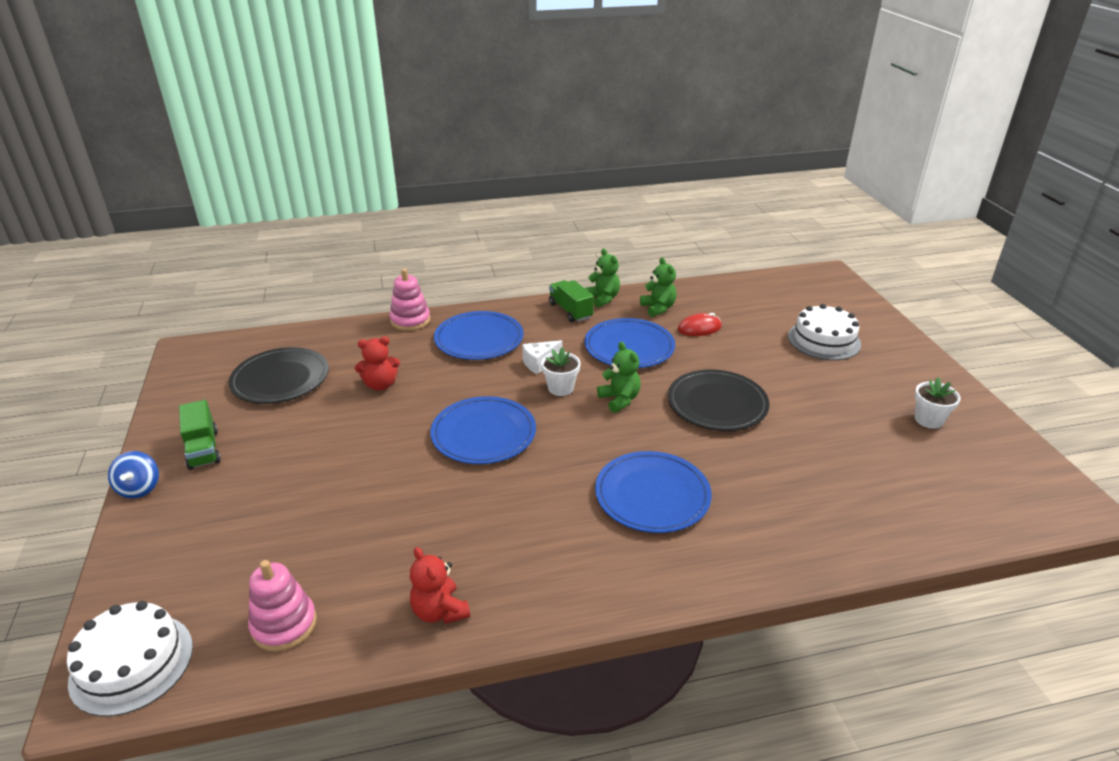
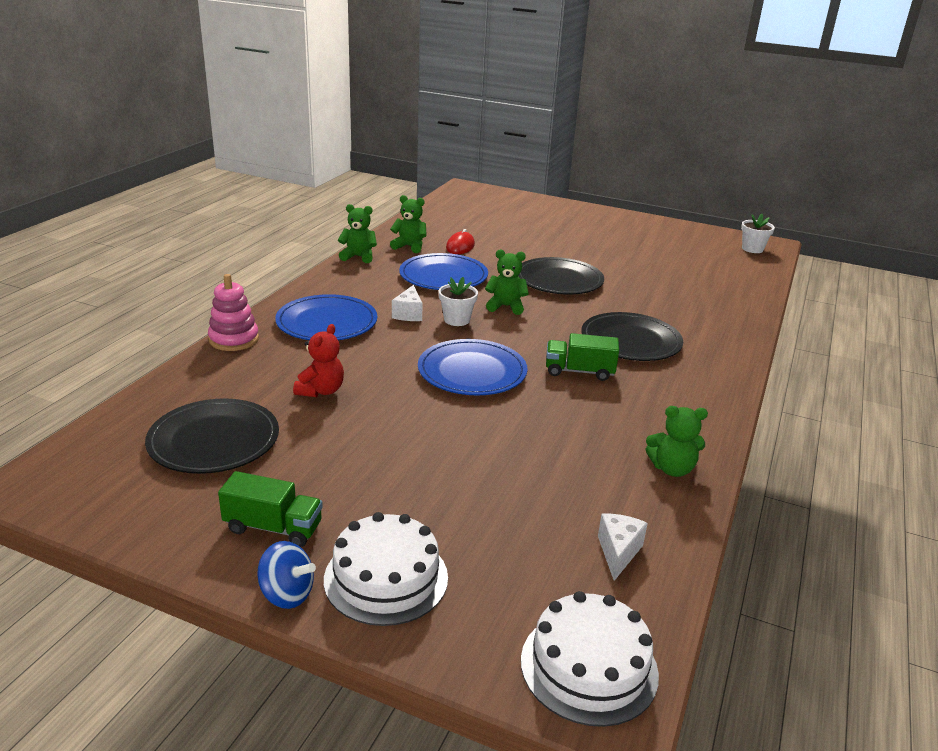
camera: 55 degrees left, 5 degrees down
pink stacking toy [248,560,317,652] -> white cheese [598,514,648,581]
red teddy bear [410,547,470,624] -> green teddy bear [646,406,708,477]
green truck [549,280,594,322] -> green truck moved to [546,333,619,381]
blue plate [595,451,712,533] -> black plate [581,312,683,361]
white cake [788,304,861,360] -> white cake moved to [324,512,448,626]
white flower pot [915,377,961,429] -> white flower pot moved to [741,214,775,253]

